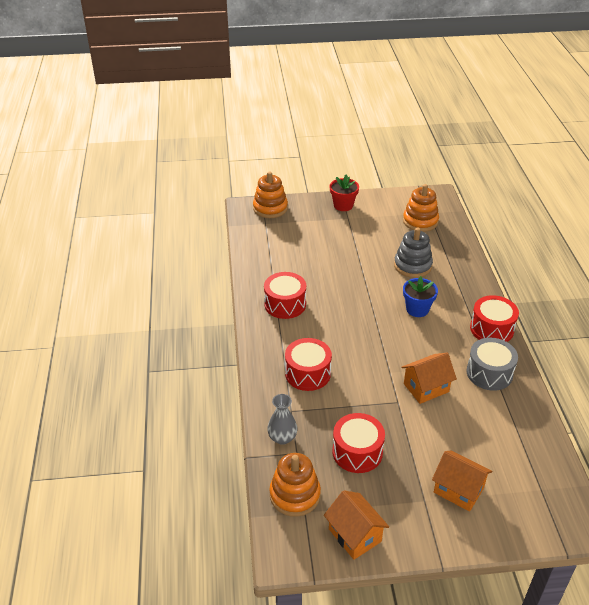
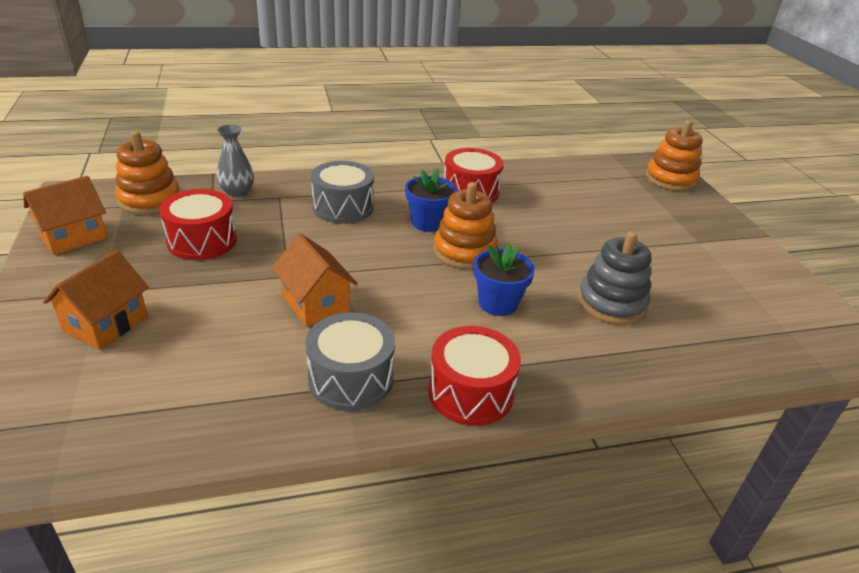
camera: 80 degrees right, 5 degrees down
red drum [285,338,332,391] -> grey drum [311,161,374,224]
red flower pot [330,175,359,211] -> none
orange stacking toy [403,184,439,232] -> orange stacking toy moved to [433,182,497,269]
none -> blue flower pot [405,169,457,232]

